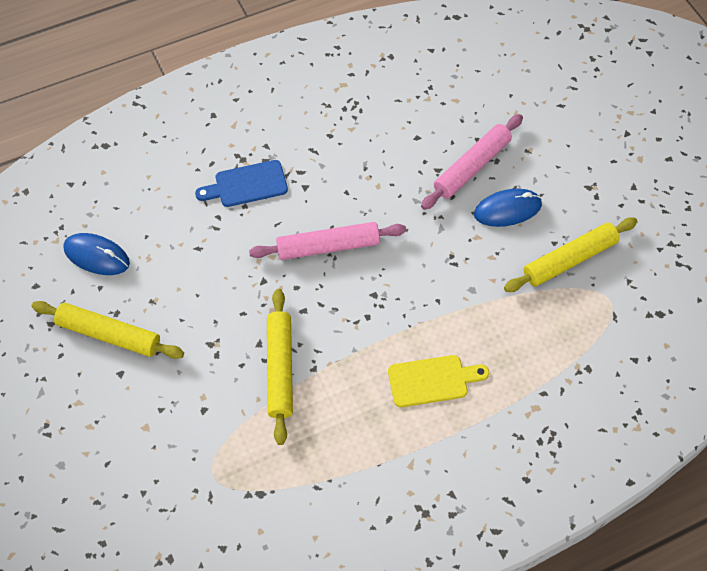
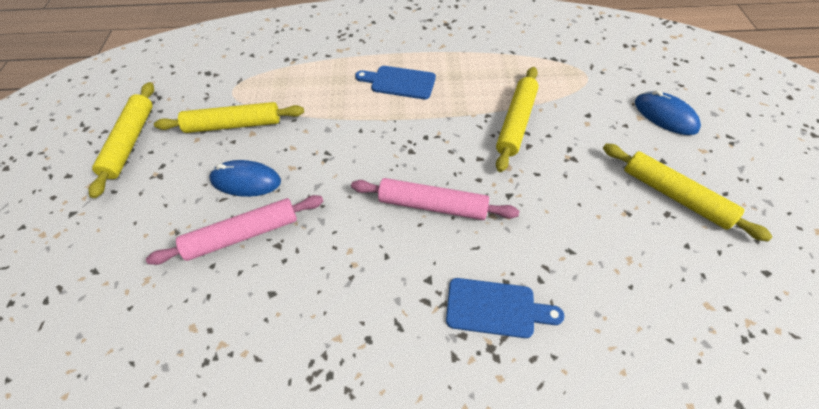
camera: 155 degrees left, 5 degrees down
blue mouse [63,233,130,275] -> blue mouse moved to [635,90,701,135]
yellow cutting board [388,355,489,407] -> blue cutting board [355,66,436,99]
none -> yellow rolling pin [88,82,154,198]

